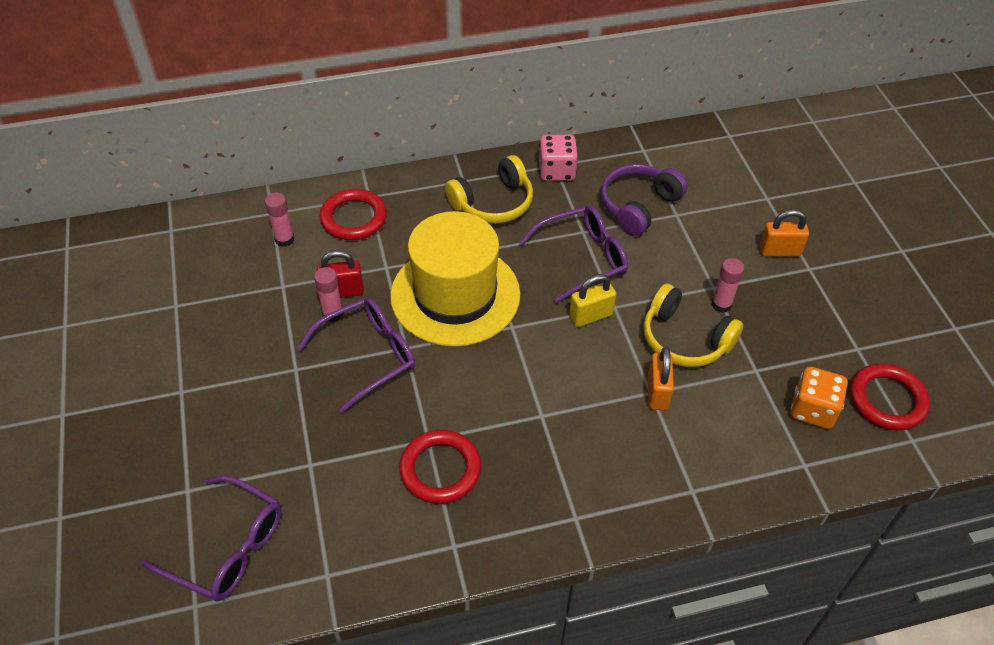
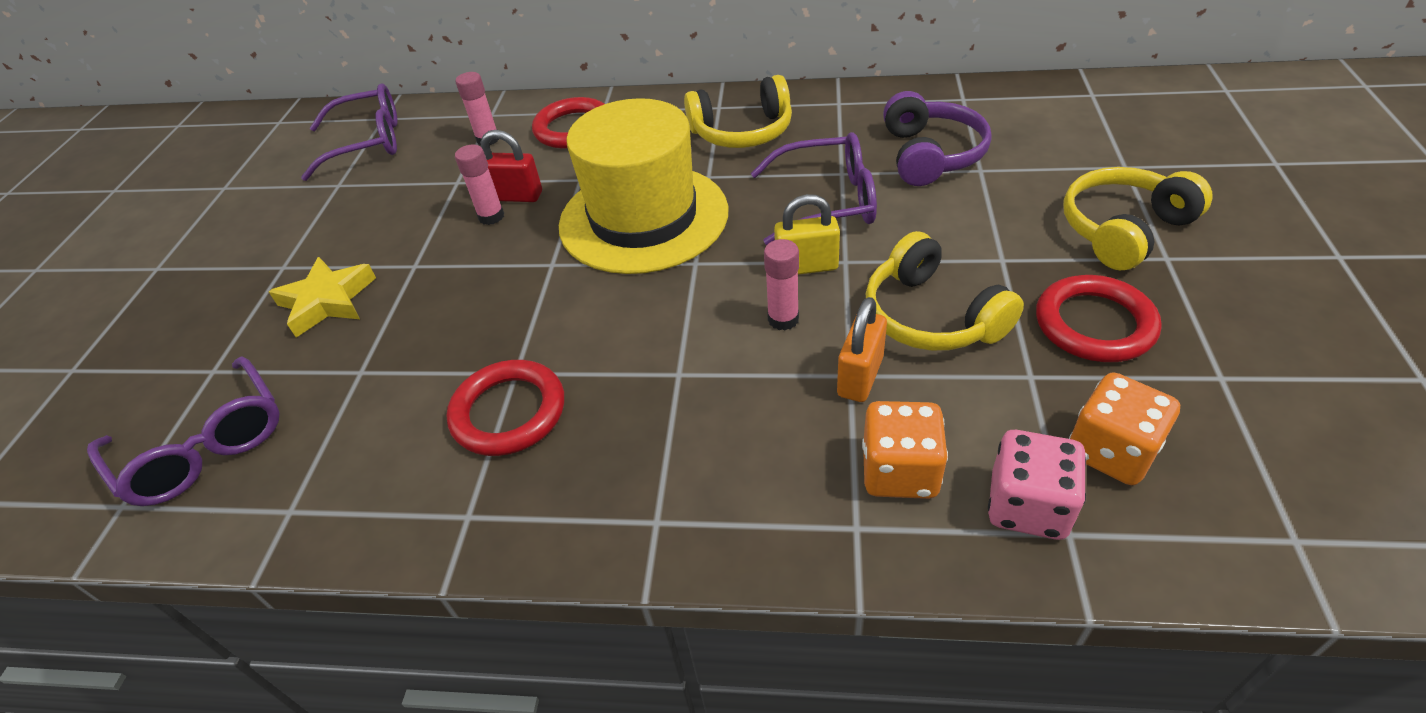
camera: 25 degrees right, 5 degrees down
purple glasses [297,297,415,413] -> purple glasses moved to [301,83,398,181]
pink dice [539,135,578,181] -> pink dice moved to [988,430,1086,540]
purple headphones [601,164,688,236] -> purple headphones turned 120 degrees clockwise [883,91,992,186]
pink glue stick [711,258,744,313] -> pink glue stick moved to [764,239,799,330]
orange padlock [760,209,809,257] -> yellow headphones [1063,167,1213,270]
red ring [850,363,930,430] -> red ring moved to [1036,275,1162,362]
none -> yellow star [269,257,376,338]
none -> orange dice [862,401,948,499]

